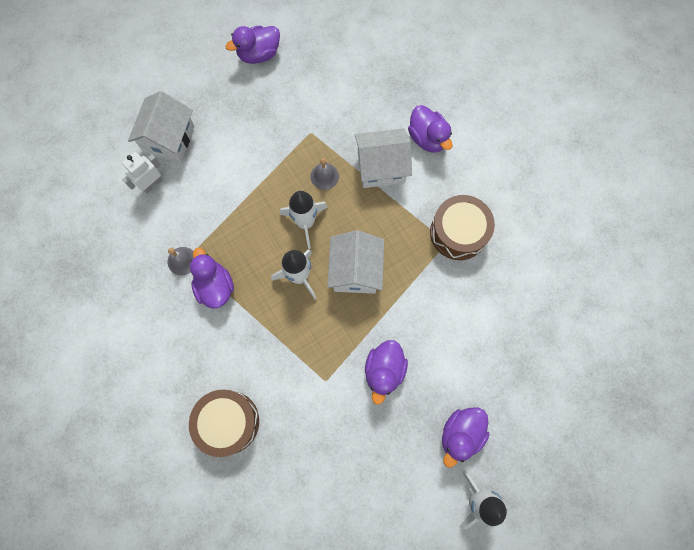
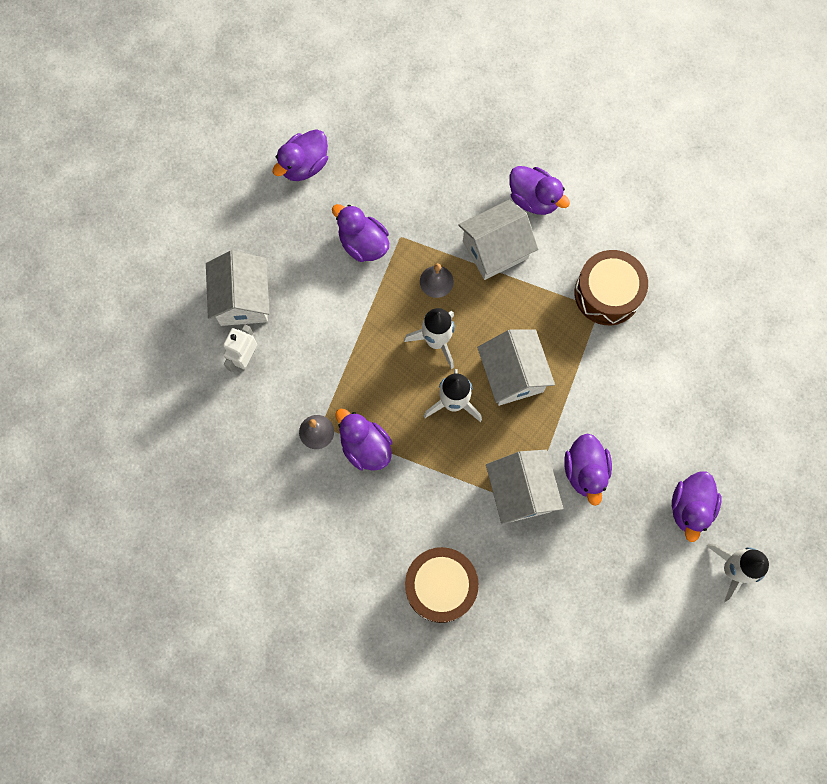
camera: 20 degrees left, 0 degrees up
none -> purple duck [332,204,389,262]
none -> white house [486,450,563,524]

